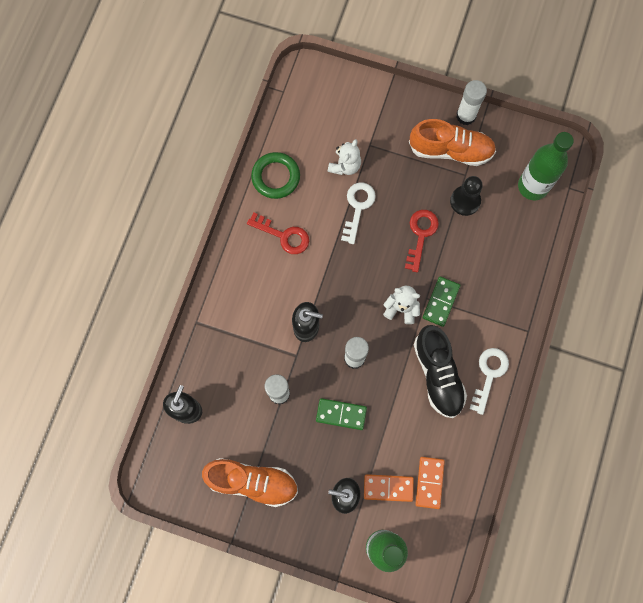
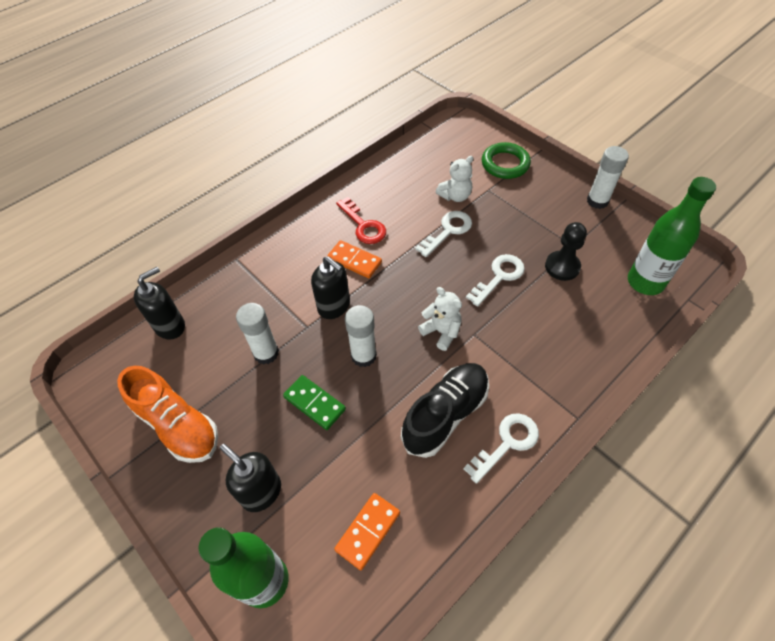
camera: 30 degrees right, 20 degrees down
green ring [251,152,300,199] -> green ring moved to [482,142,531,179]
orange domino [364,474,414,502] -> orange domino moved to [327,240,382,278]
red key [405,210,439,272] -> white key [466,254,525,307]
orange shoe [409,119,496,166] -> none
black shoe [414,325,467,418] -> black shoe turned 150 degrees counterclockwise [401,363,489,458]
green domino [423,277,460,327] -> none

